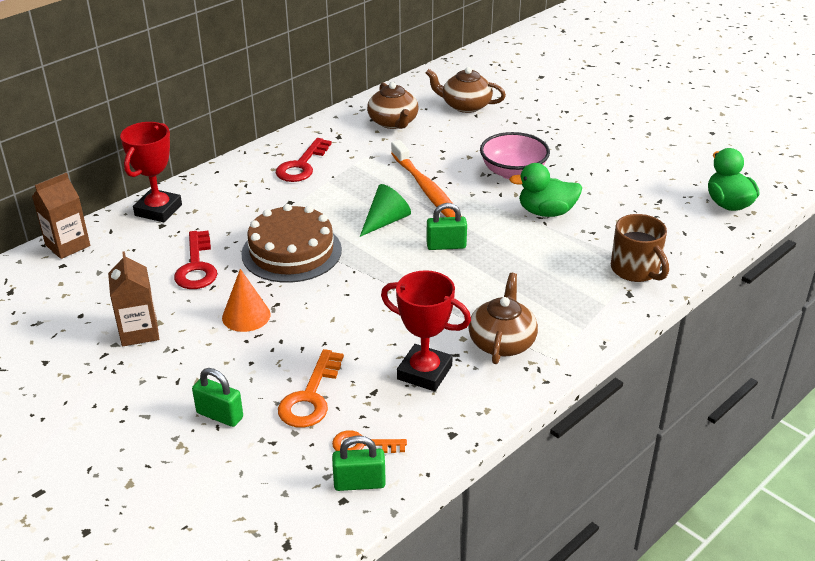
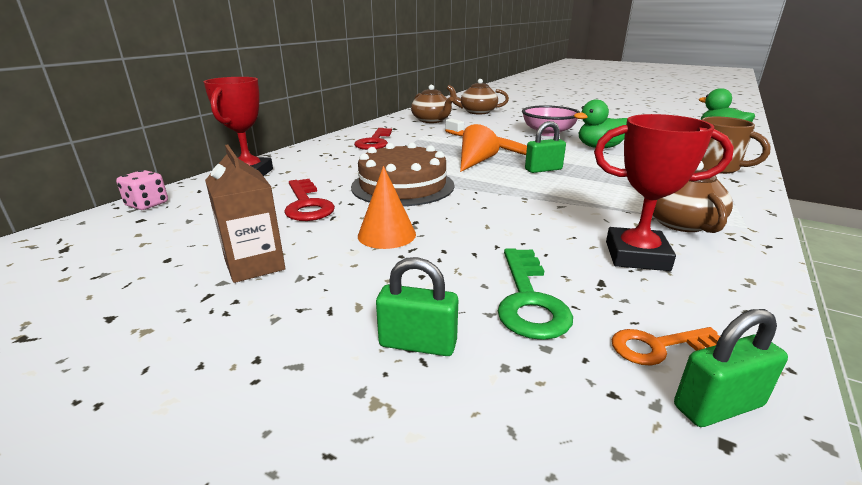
camera: 15 degrees left, 10 degrees down
brown carton [32,173,90,259] -> pink dice [116,170,168,210]
orange key [278,349,344,428] -> green key [498,248,573,340]
green cone [360,184,411,237] -> orange cone [460,124,500,172]

